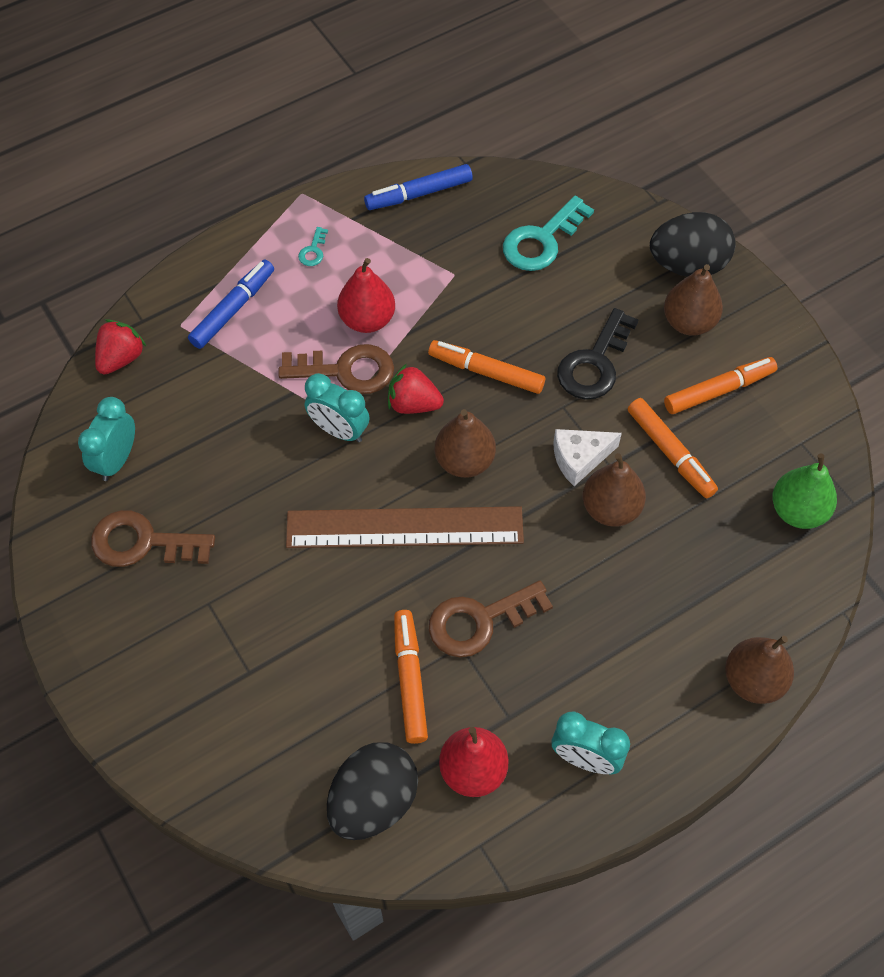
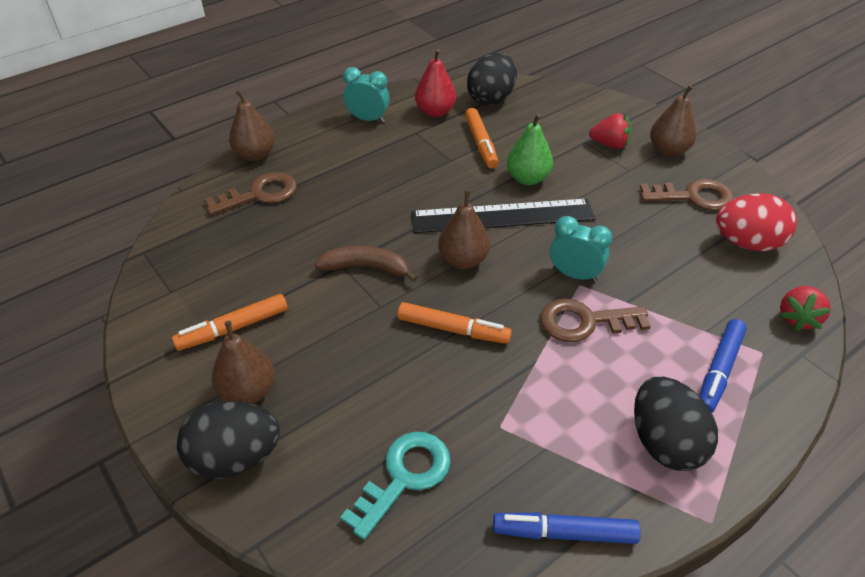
camera: 175 degrees right, 15 degrees down
turquoise clock [78,397,135,481] -> red egg [716,193,797,251]
brown ruler [286,506,524,548] -> black ruler [411,198,596,233]
turquoise key [298,227,328,266] -> black egg [634,377,718,471]
red pear [337,258,395,333] -> none
blue marker [364,164,473,210] -> blue marker turned 150 degrees counterclockwise [493,512,641,544]
red strawberry [388,364,444,414] -> red strawberry moved to [589,113,632,149]
brown key [429,580,553,657] -> brown key moved to [204,172,297,215]
white cheese [553,429,622,486] -> brown banana [315,246,417,282]
black key [557,308,639,400] -> none
brown pear [583,453,646,527] -> brown pear moved to [650,85,696,157]
orange marker [628,398,718,499] -> none
green pear [772,454,837,529] -> green pear moved to [507,113,553,185]

